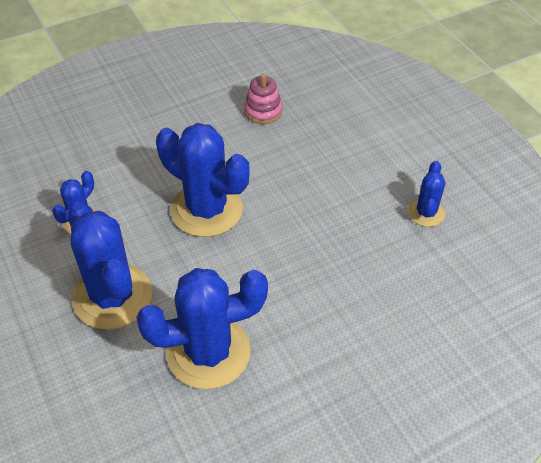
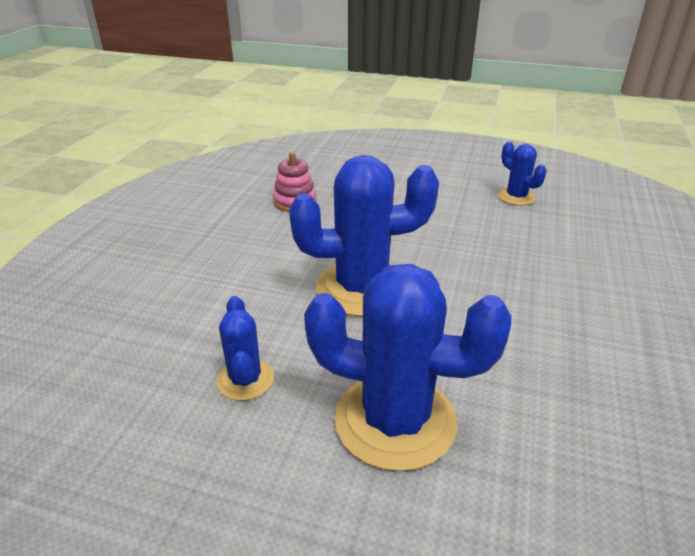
camera: 45 degrees left, 15 degrees down
blue cactus [136,268,268,389] -> none

